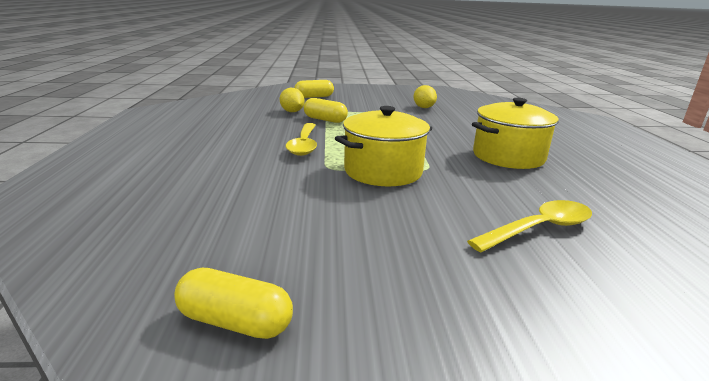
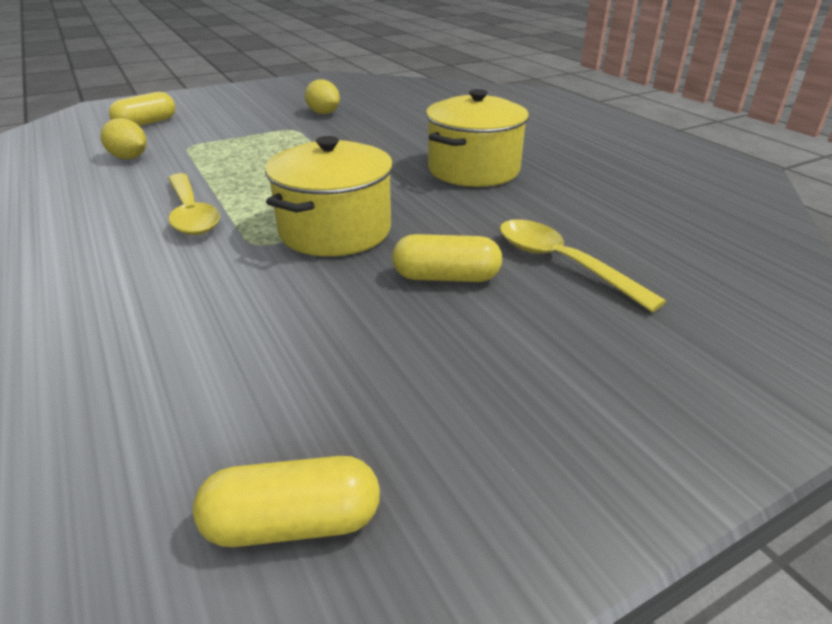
camera: 25 degrees left, 10 degrees up
yellow capsule [304,98,348,123] -> yellow capsule moved to [392,234,502,282]
yellow spoon [467,200,592,252] -> yellow spoon turned 75 degrees counterclockwise [500,219,666,312]

